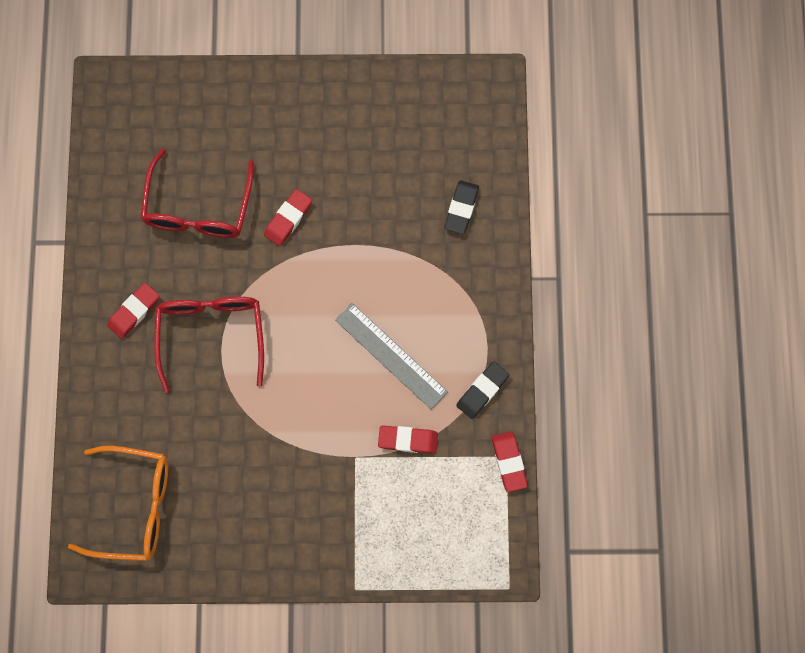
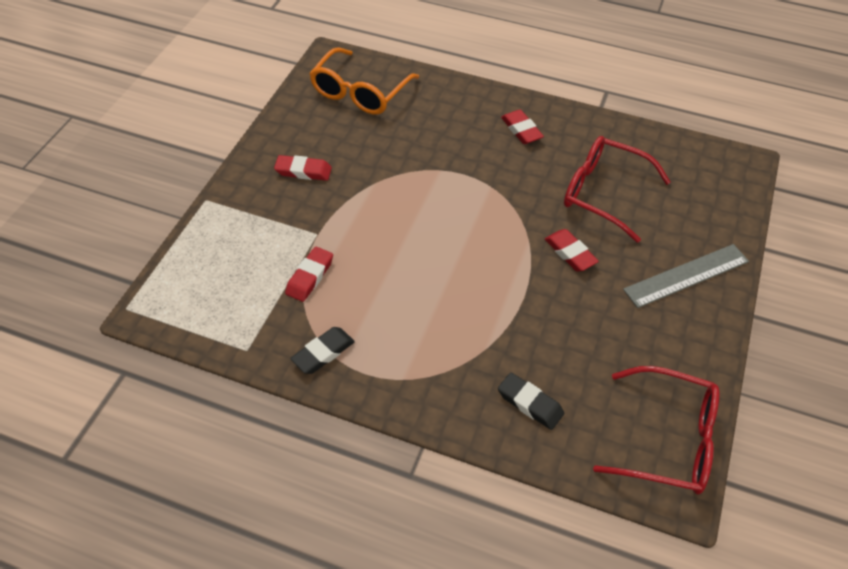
camera: 110 degrees right, 25 degrees down
red glasses [154,297,264,393] -> red glasses moved to [593,366,720,494]
grey ruler [335,303,448,410] -> grey ruler moved to [623,244,749,308]
black eraser [456,361,509,419] -> black eraser turned 75 degrees clockwise [290,327,355,374]
red eraser [492,432,528,492] -> red eraser moved to [274,155,332,181]

